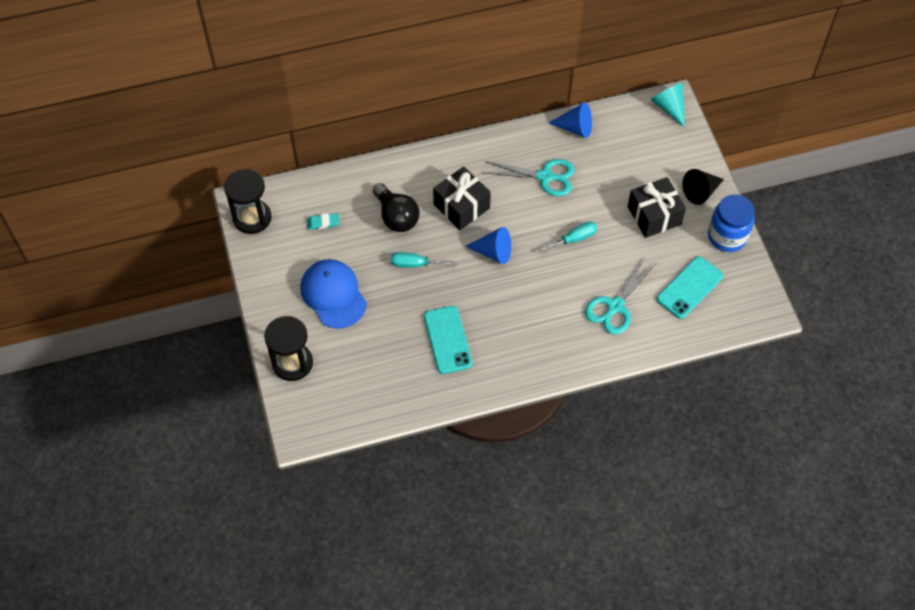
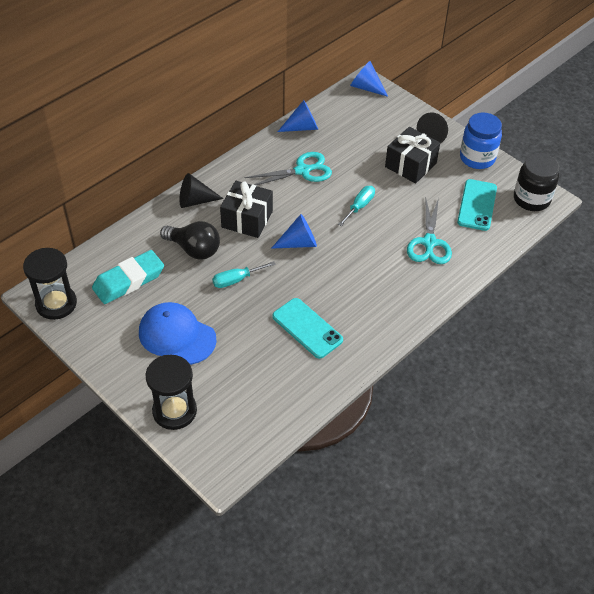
camera: 30 degrees left, 10 degrees down
turquoise eraser [307,213,340,230] -> turquoise eraser [92,250,164,304], size x2.11
turquoise cone [651,83,685,127] -> blue cone [350,61,388,97]
none -> black cone [179,173,223,208]
none -> black jar [514,153,559,211]

